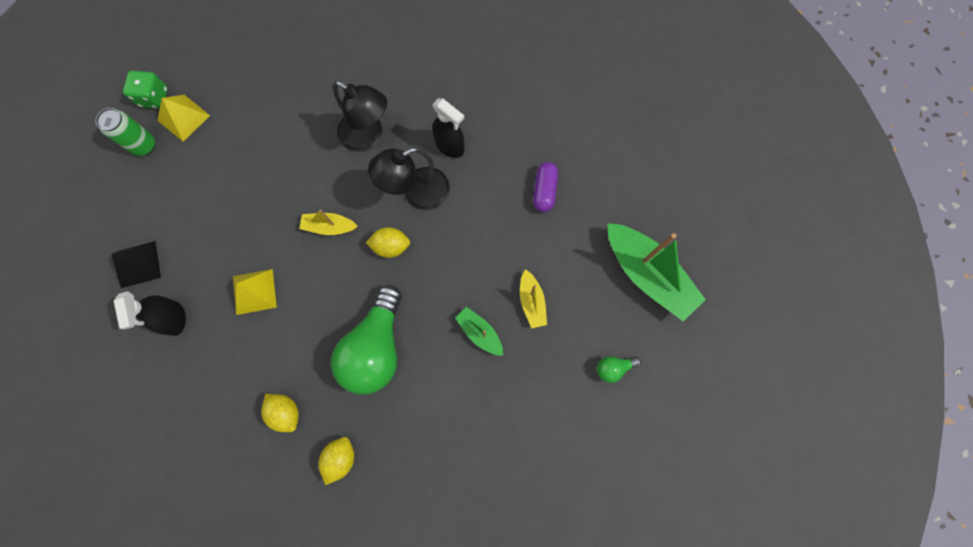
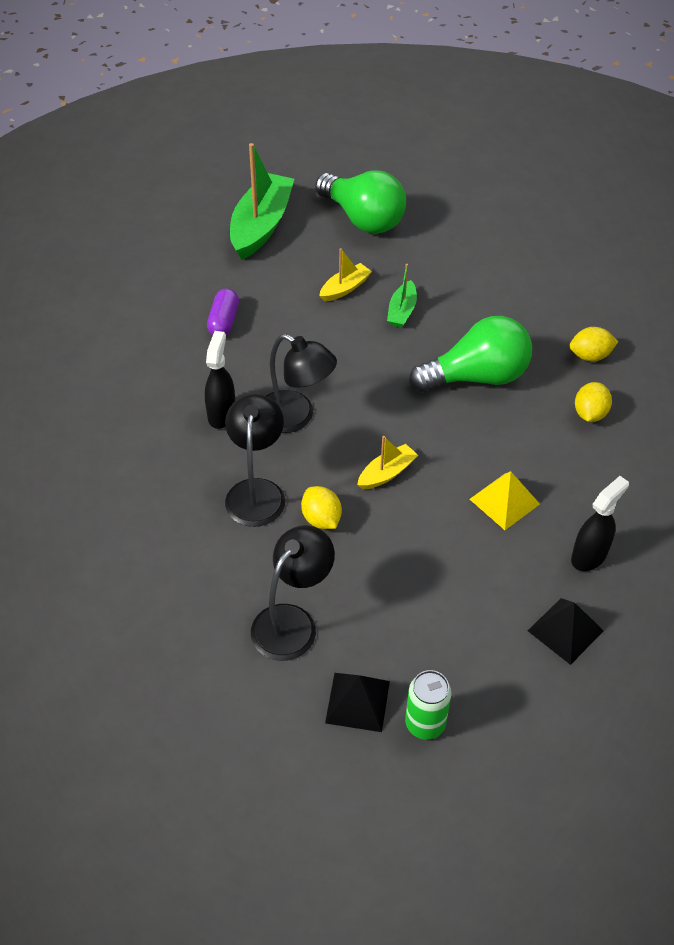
camera: 120 degrees left, 25 degrees down
green dice [123,71,168,109] -> none
yellow pyramid [157,95,210,142] -> black pyramid [325,673,390,732]
yellow boat [299,209,358,235] -> yellow boat turned 105 degrees counterclockwise [357,436,418,490]
yellow lemon [366,227,410,258] -> yellow lemon moved to [301,486,342,529]
purple capsule [533,162,558,212] -> purple capsule turned 60 degrees counterclockwise [207,289,239,335]
green light bulb [597,356,641,383] -> green light bulb [315,170,406,234], size x2.39
none -> black lamp [251,525,335,661]

